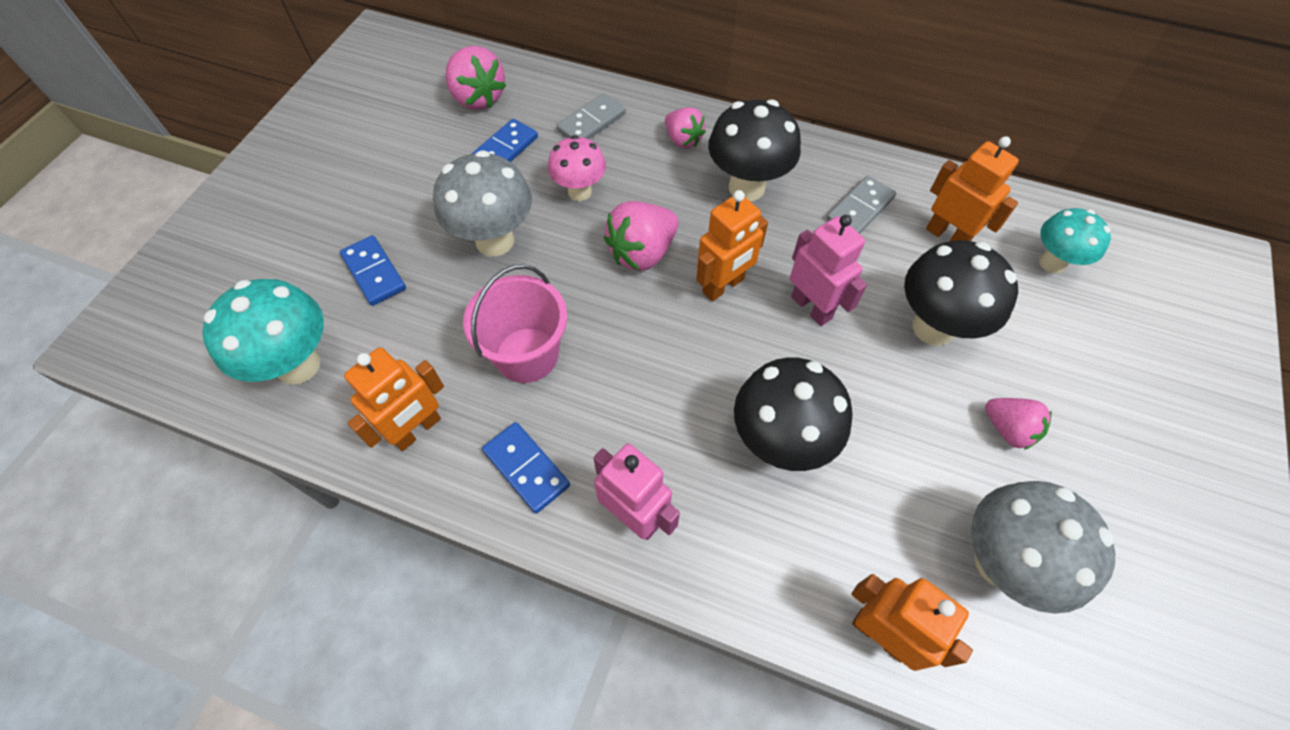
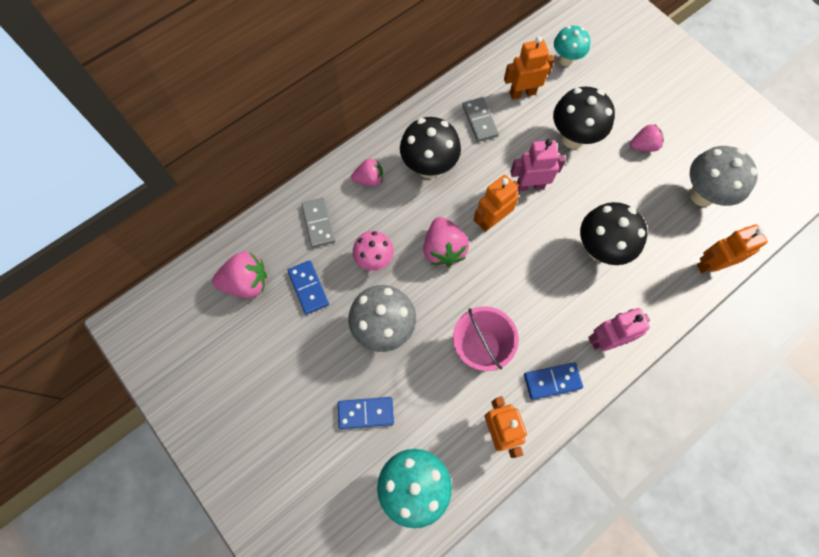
camera: 60 degrees left, 10 degrees up
orange robot [696,190,768,301] -> orange robot turned 120 degrees counterclockwise [473,175,519,232]

